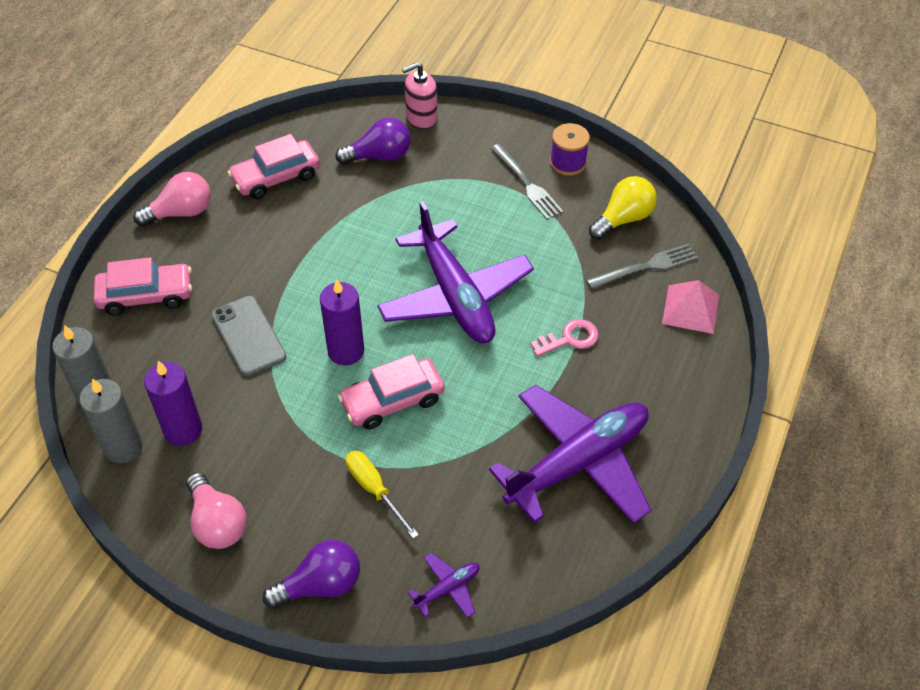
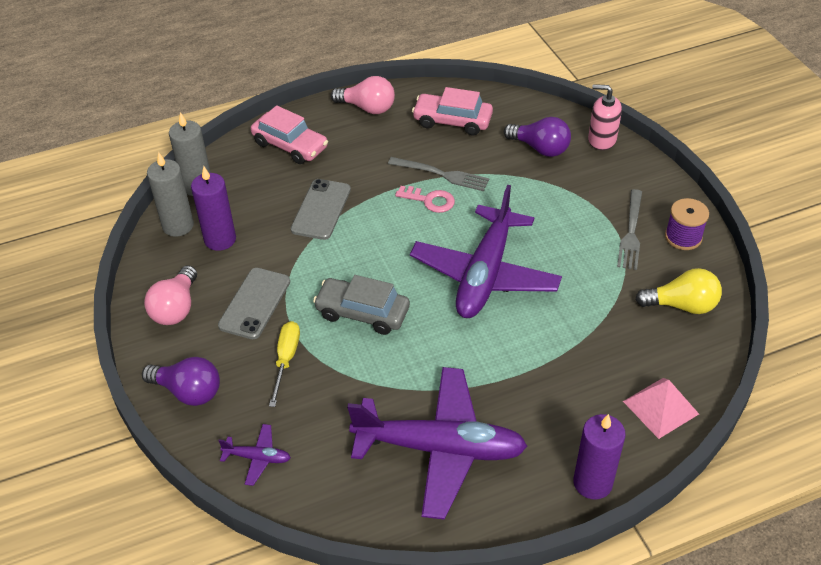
camera: 45 degrees right, 5 degrees down
purple candle [320,279,364,366] -> purple candle moved to [573,414,626,499]
pink car [338,354,445,430] -> grey car [313,275,410,335]
pink key [530,319,599,357] -> pink key moved to [395,186,455,213]
grey fork [586,244,698,289] -> grey fork moved to [388,157,489,191]
none -> grey phone [218,268,290,339]

